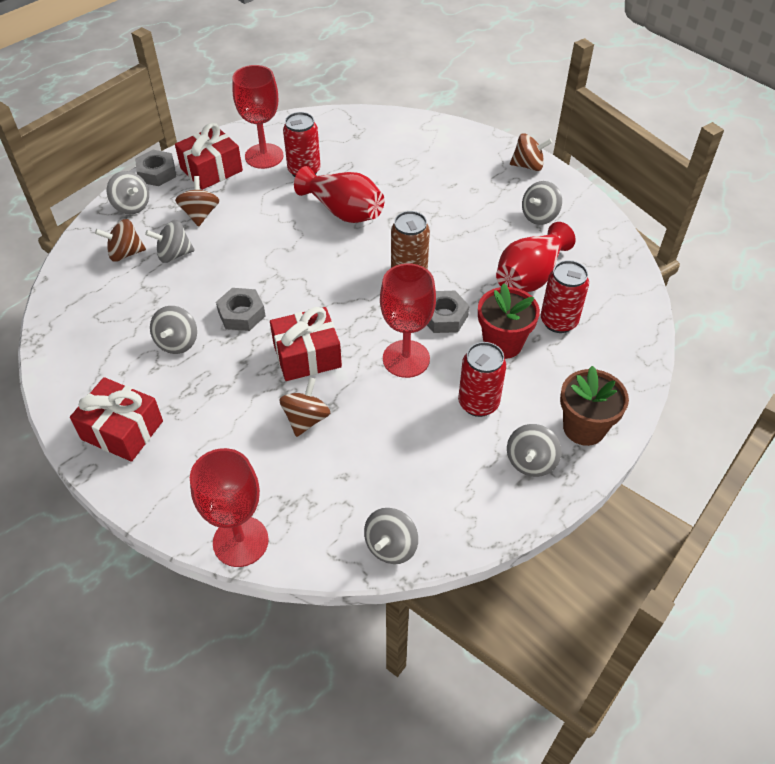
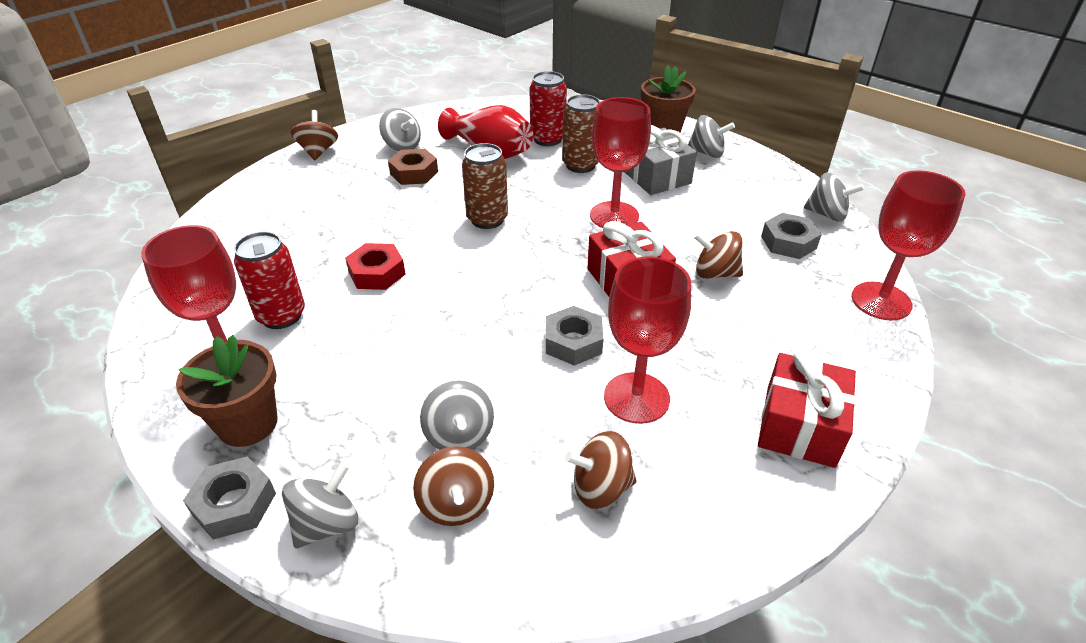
camera: 95 degrees left, 10 degrees down
grey spinning top [150,306,197,354] -> red goblet [604,256,691,424]
red gift [175,123,243,190] -> brown flower pot [176,335,278,447]
brown spinning top [175,176,219,227] -> brown spinning top moved to [565,431,636,509]
red vase [294,166,384,223] -> red nut [345,243,405,290]
grey nut [427,291,469,333] -> grey nut moved to [761,213,822,259]
red can [458,342,506,417] -> grey gift [625,125,697,195]
red flower pot [478,283,540,359] -> brown can [562,94,600,173]
none -> brown nut [388,149,438,185]

